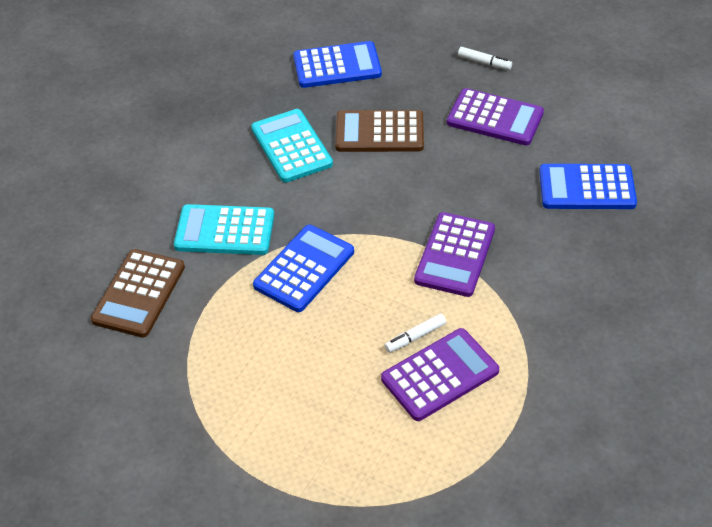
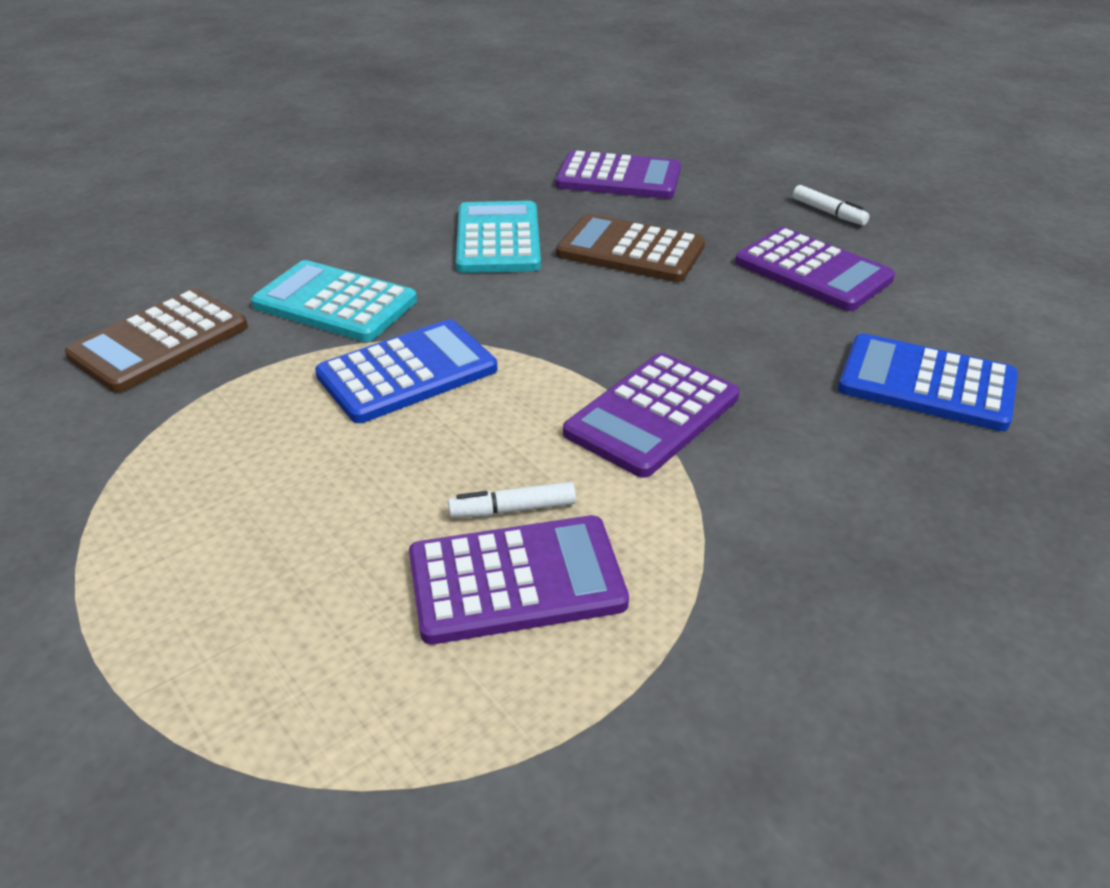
camera: 20 degrees right, 10 degrees down
blue calculator [293,41,382,88] -> purple calculator [555,151,681,199]

